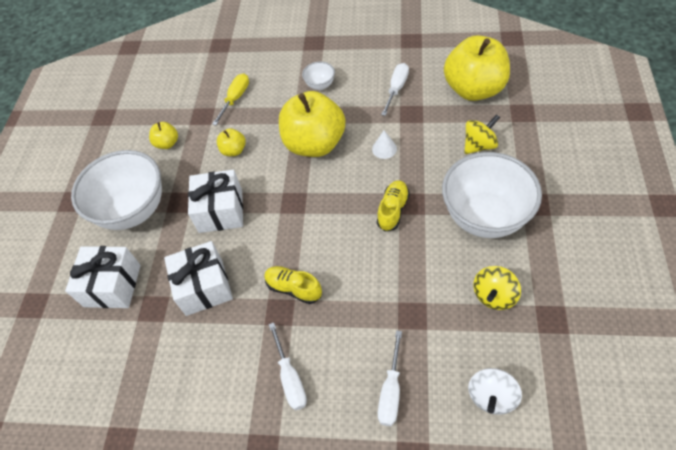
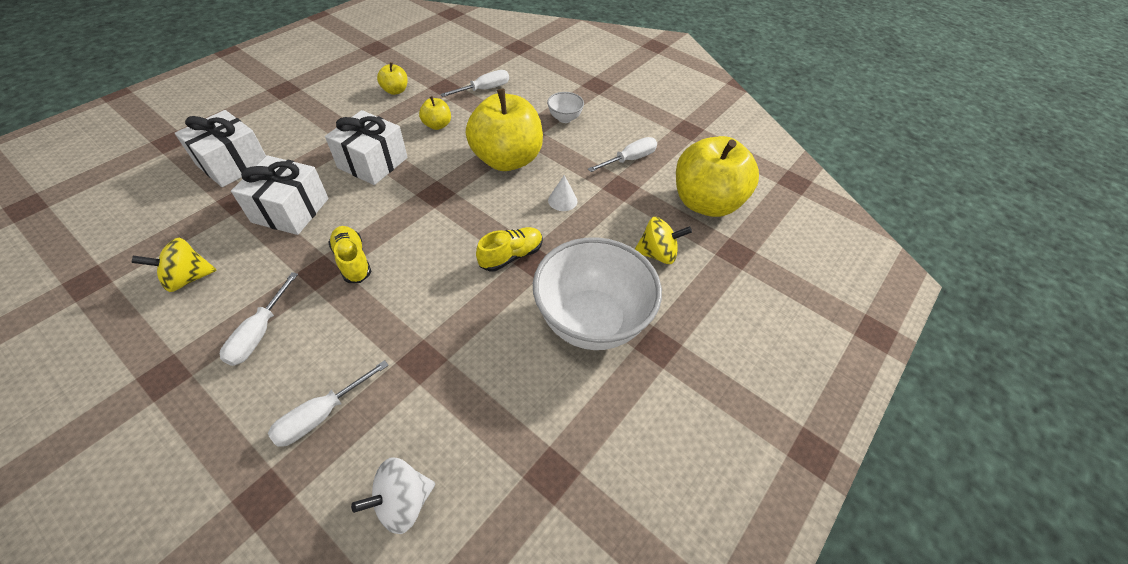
camera: 25 degrees right, 5 degrees down
white bowl [71,150,162,230] -> none
yellow screwdriver [212,73,249,125] -> white screwdriver [440,70,509,97]
yellow spinning top [473,266,521,310] -> yellow spinning top moved to [132,238,216,292]

